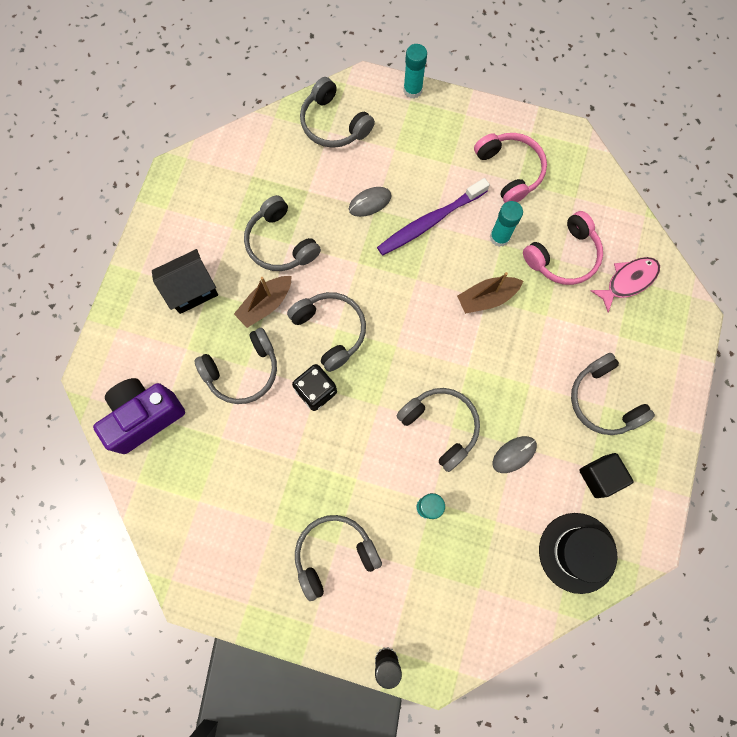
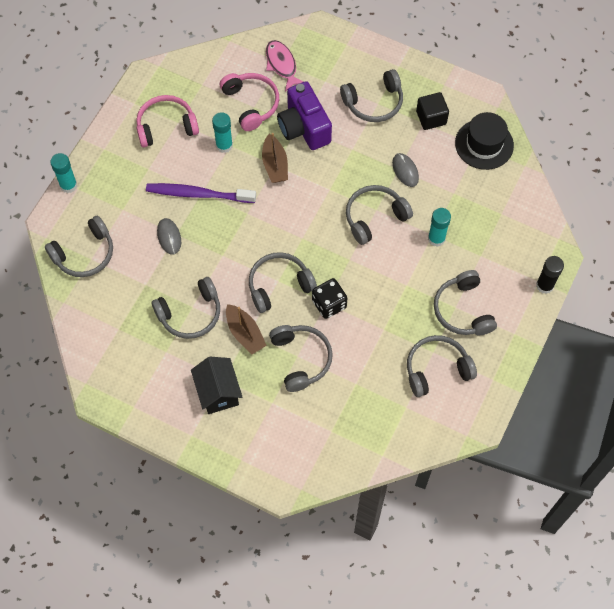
camera: 80 degrees left, 10 degrees down
purple camera [93,378,185,454] -> purple camera moved to [277,81,332,150]
purple toothbrush [377,178,490,255] -> purple toothbrush turned 120 degrees clockwise [146,183,256,203]
none -> grey headphones [407,335,477,397]

